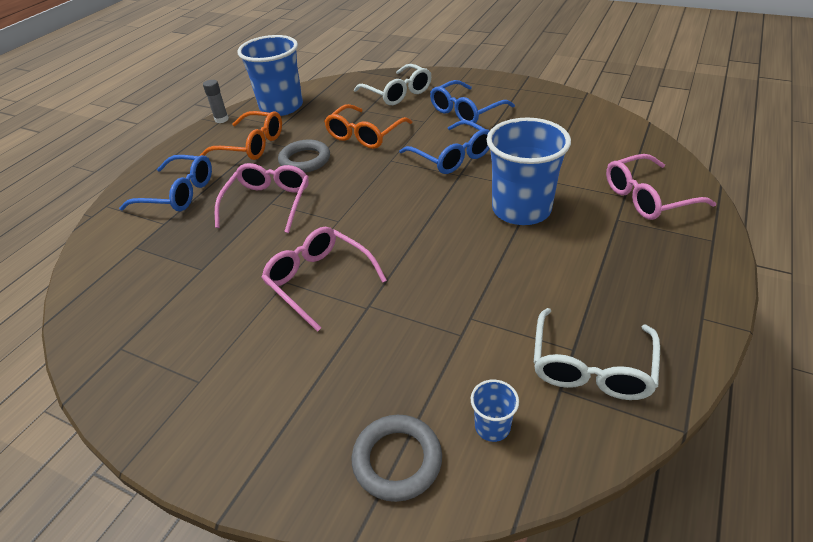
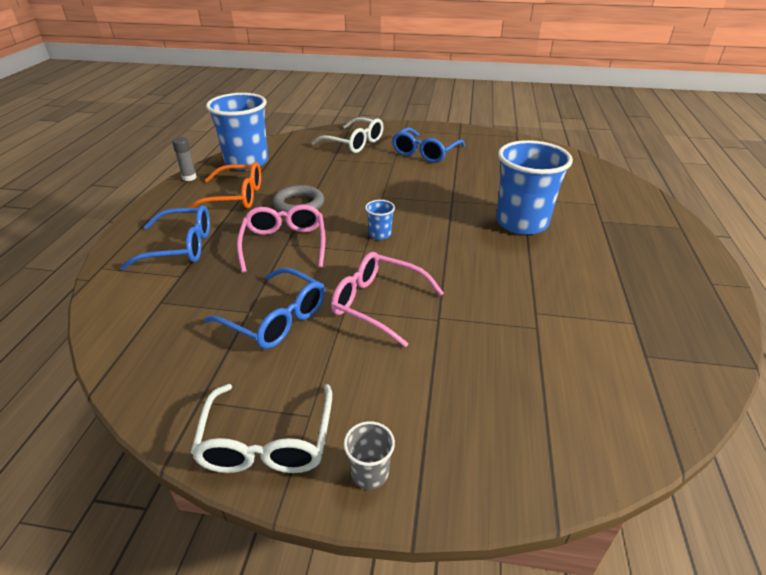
camera: 20 degrees left, 5 degrees down
orange glasses [324,104,412,149] -> none
grey ring [352,415,442,502] -> none
blue glasses [399,120,490,174] -> blue glasses moved to [204,268,325,349]
blue cup [471,380,519,442] -> blue cup moved to [365,200,395,240]
white glasses [534,308,660,400] -> white glasses moved to [190,384,332,473]
pink glasses [606,154,717,220] -> none
none -> grey cup [344,421,395,489]

